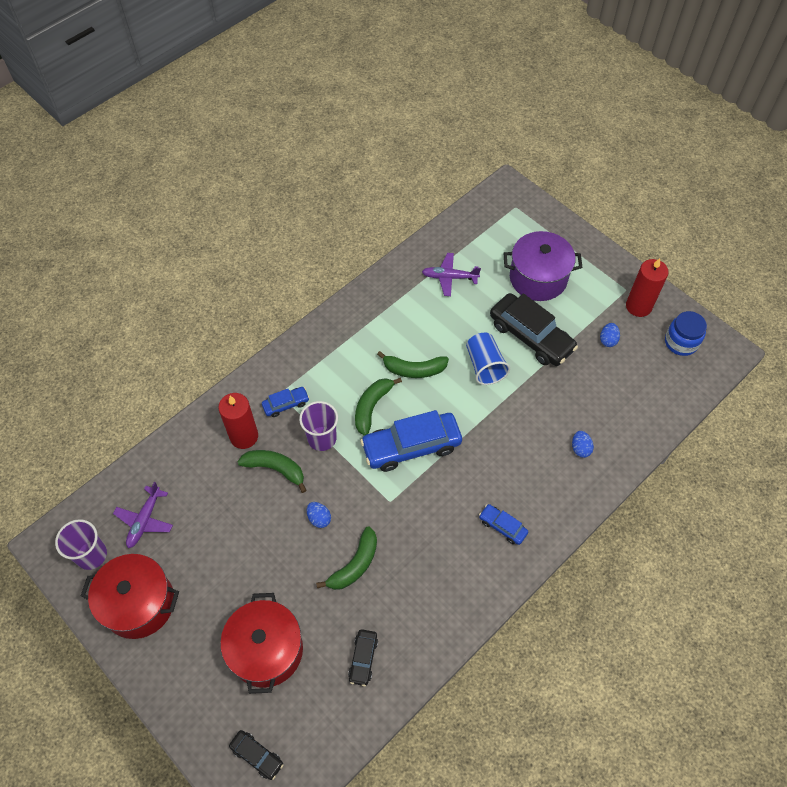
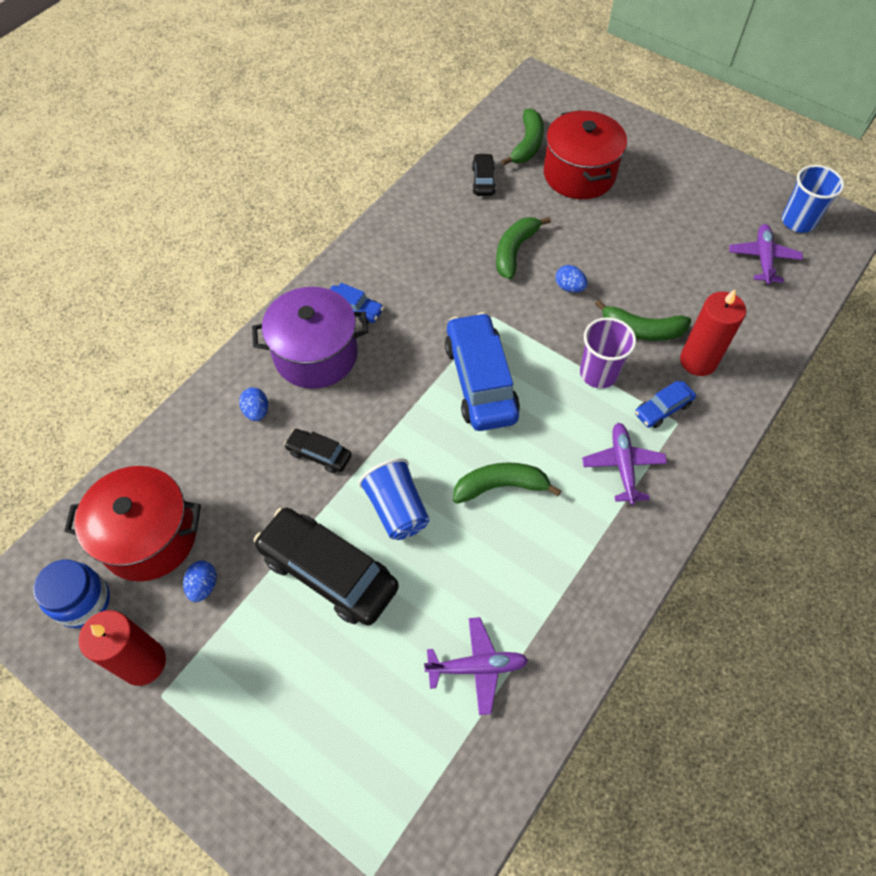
camera: 170 degrees right, 0 degrees up
purple cup [55,519,107,570] -> blue cup [782,165,844,233]
red pot [81,554,179,639] -> red pot moved to [64,466,201,582]
black car [229,730,283,780] -> black car moved to [284,429,352,473]
green banana [355,378,402,436] -> green banana moved to [501,109,544,166]
blue car [360,410,462,472] -> blue car turned 75 degrees counterclockwise [445,312,520,431]
purple pot [504,231,582,301] -> purple pot moved to [252,287,368,389]
none -> purple plane [582,423,667,505]

